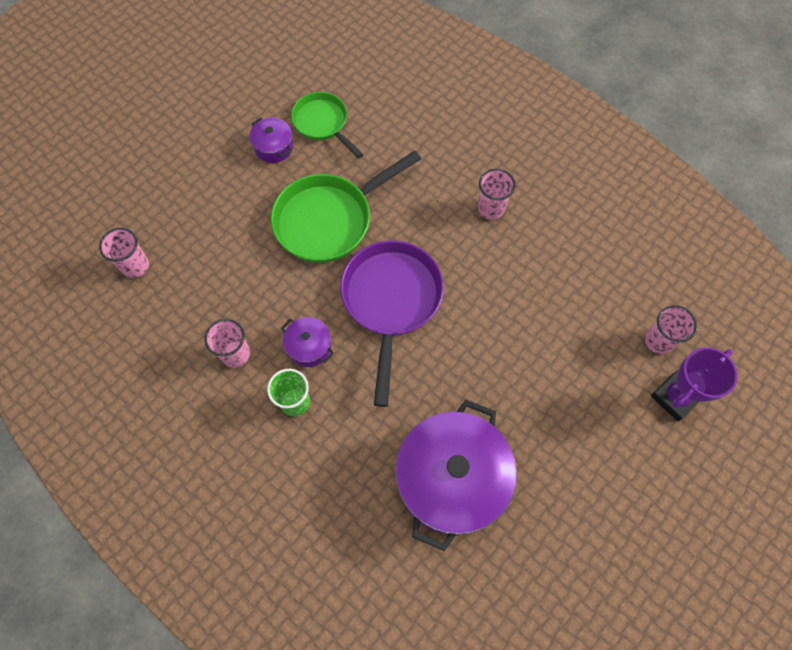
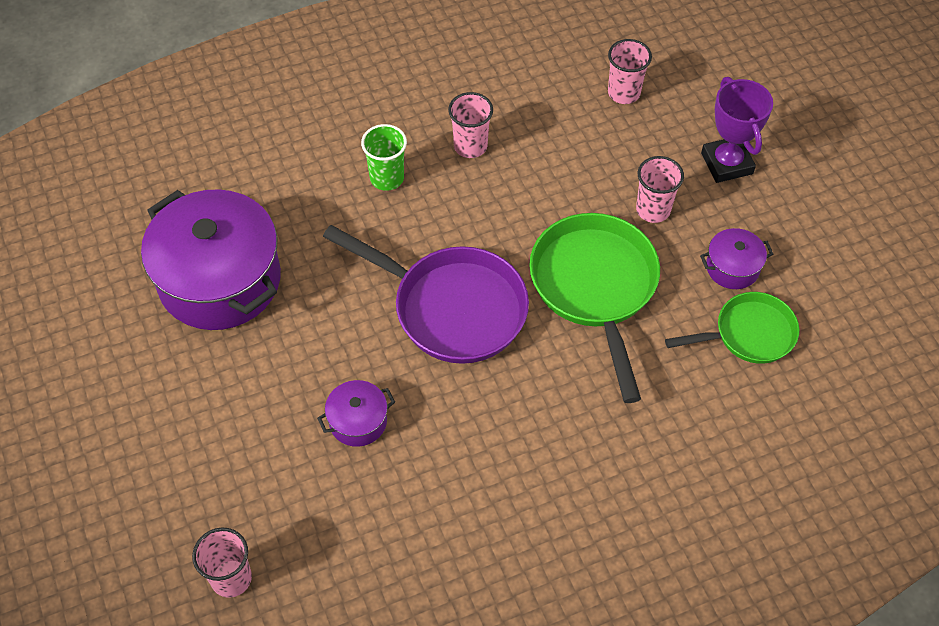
camera: 115 degrees right, 10 degrees down
purple pot [281,317,334,367] -> purple pot moved to [317,380,395,447]
pink cup [478,168,515,220] -> pink cup moved to [636,156,684,223]
purple trophy [651,347,738,421] -> purple trophy moved to [701,77,773,183]

